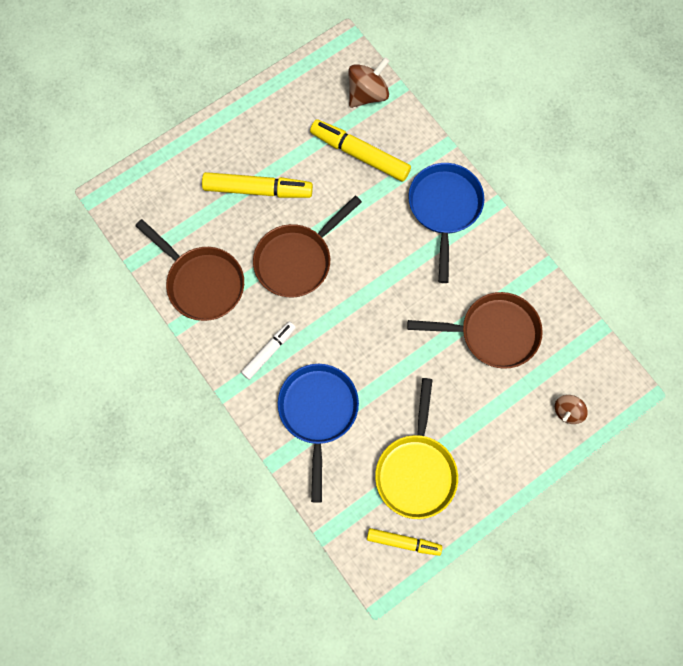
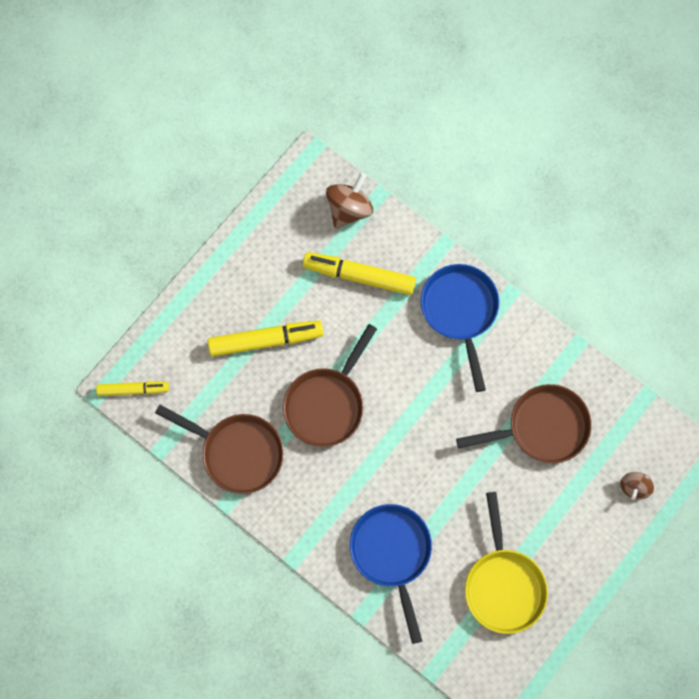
camera: 15 degrees left, 0 degrees up
white marker [241,322,296,380] -> none
yellow marker [367,528,442,556] -> yellow marker moved to [96,381,169,396]

